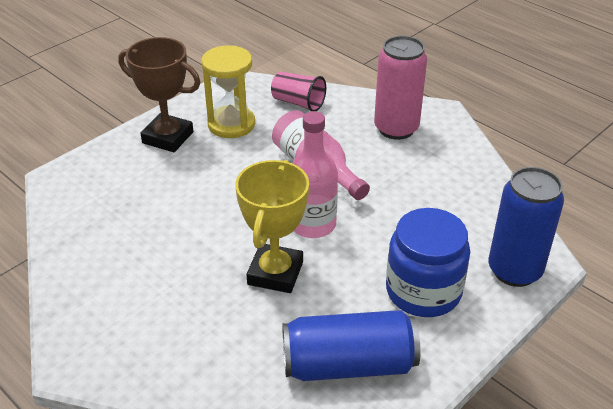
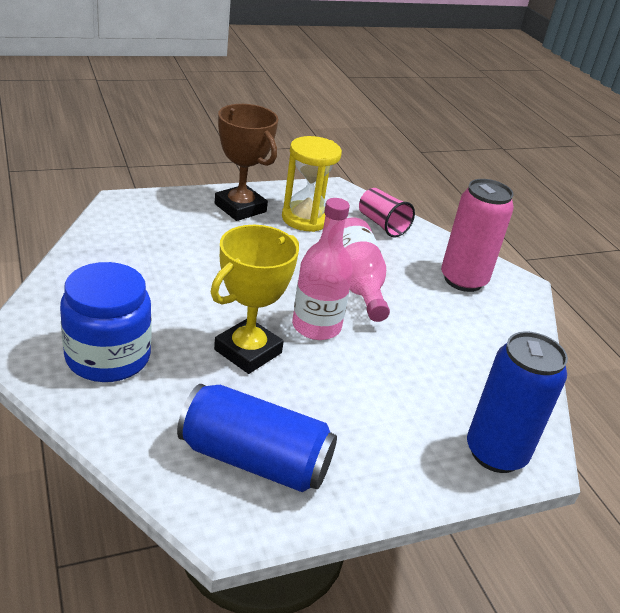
camera: 20 degrees right, 5 degrees down
blue jar [386,208,470,317] -> blue jar moved to [60,262,152,382]

